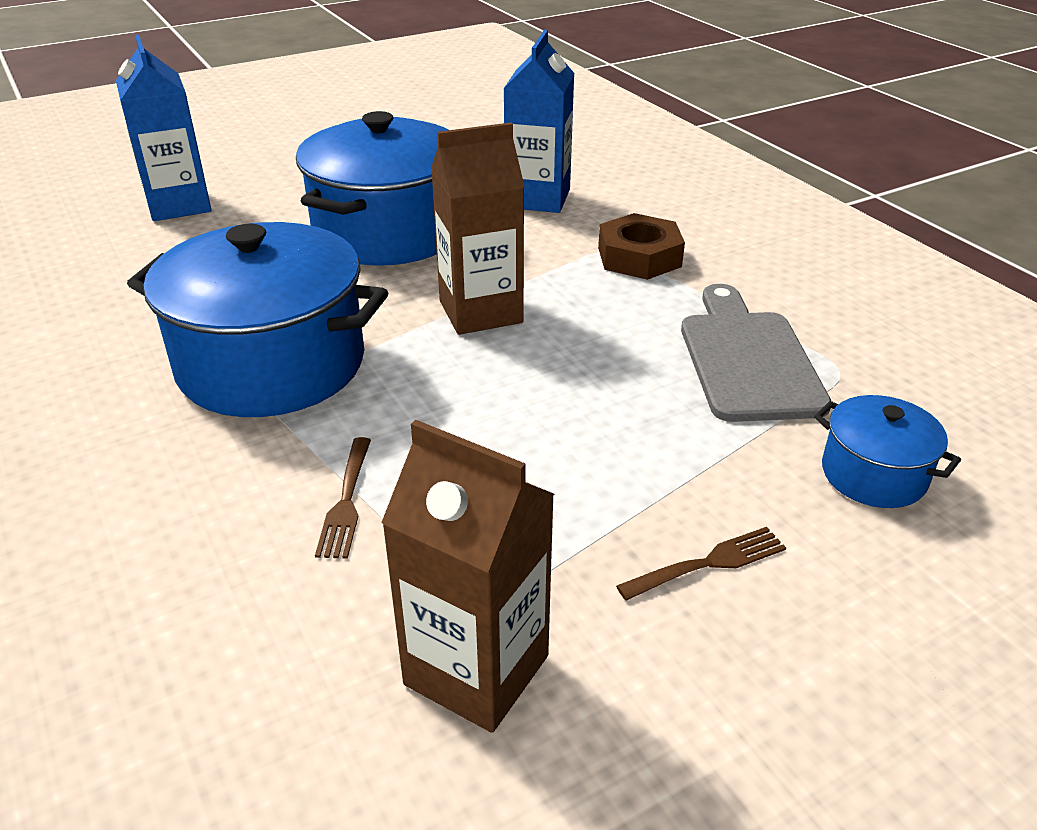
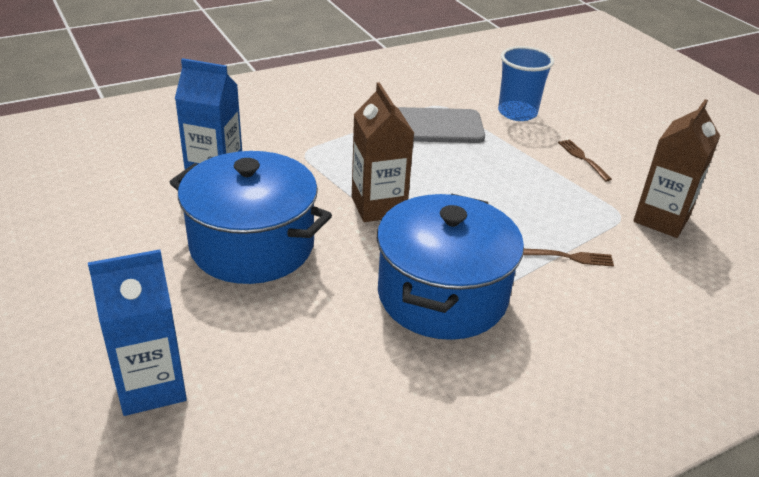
camera: 90 degrees left, 0 degrees up
brown nut [598,213,685,280] -> none
blue pot [814,395,961,508] -> blue cup [498,46,554,121]

